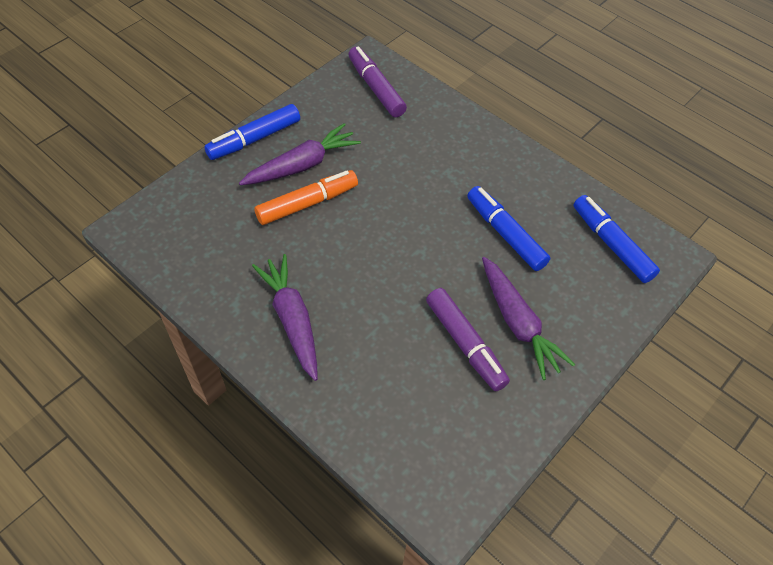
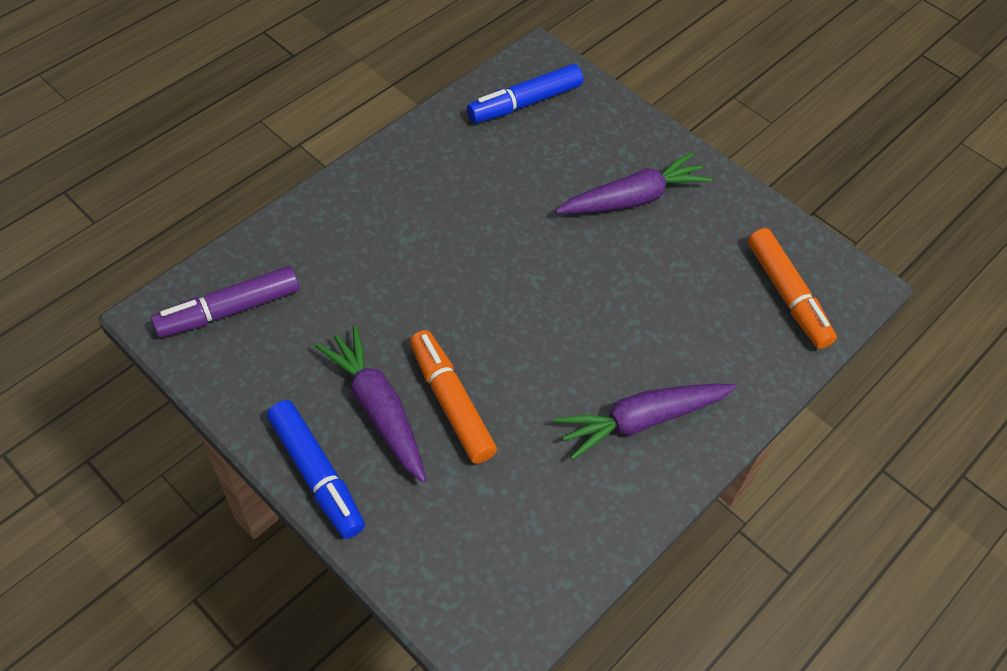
camera: 90 degrees left, 0 degrees up
purple marker [426,288,510,391] -> none
blue marker [467,186,550,271] -> none
none -> orange marker [748,228,837,349]

